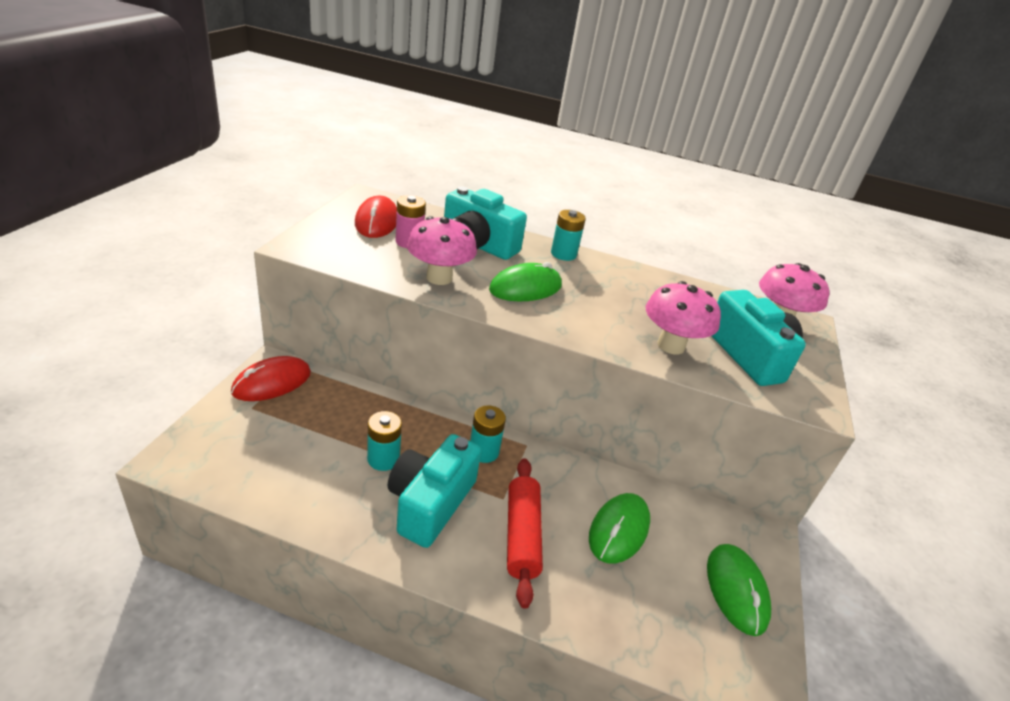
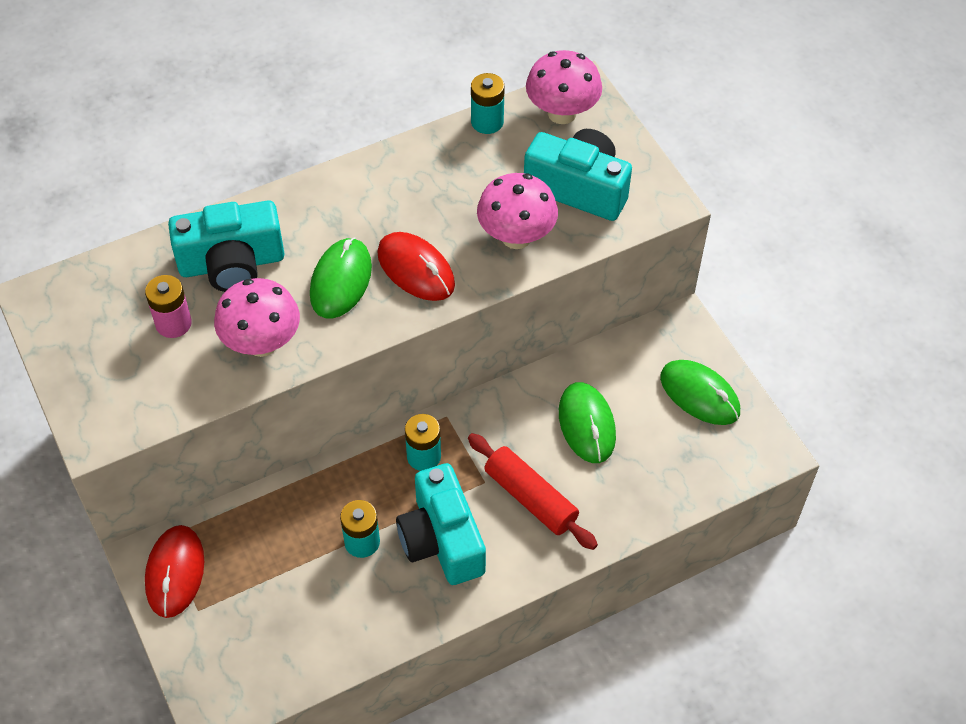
camera: 40 degrees left, 20 degrees up
red mouse [355,196,397,238] -> red mouse moved to [377,232,455,301]
turquoise battery [551,210,586,261] -> turquoise battery moved to [471,73,505,134]

